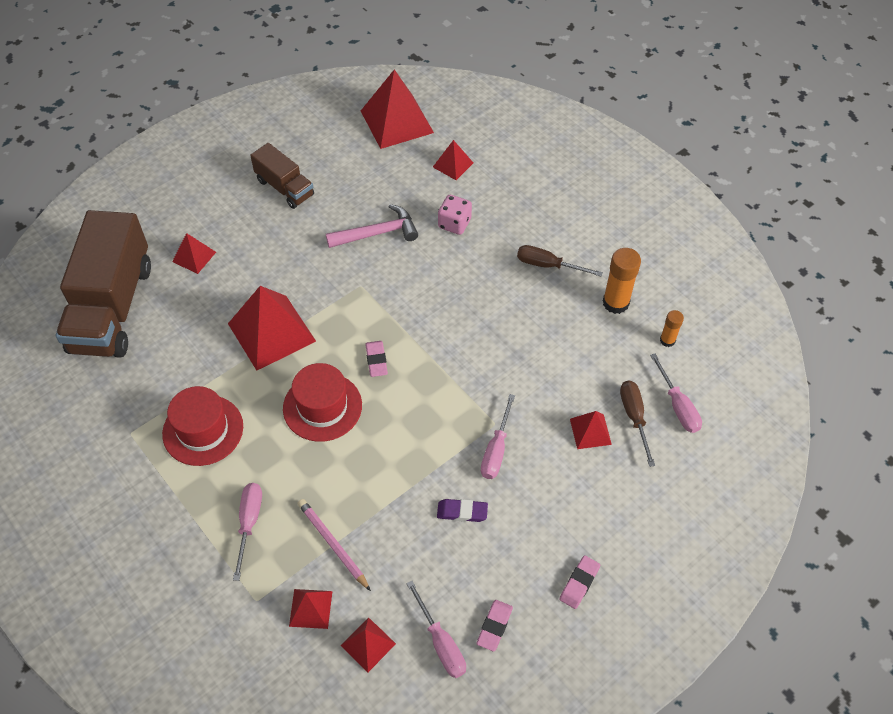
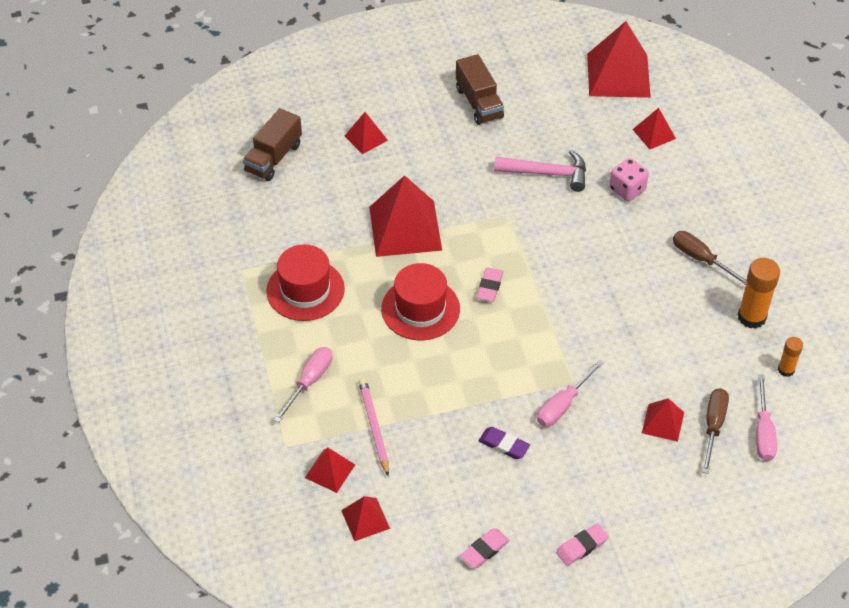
camera: 25 degrees right, 5 degrees down
brown truck [56,210,151,358] -> brown truck [243,108,302,181], size x0.52
pink screwdriver [406,581,466,678] -> none

